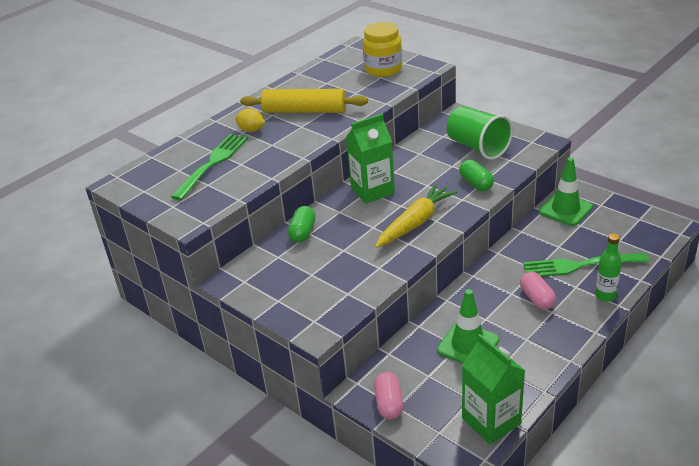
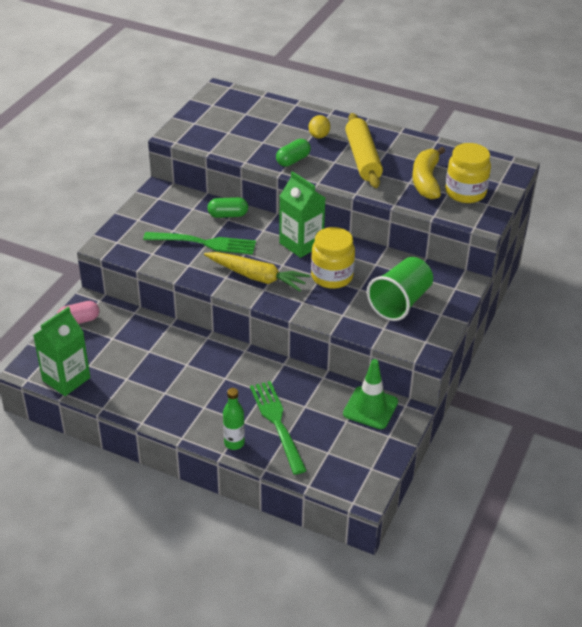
camera: 70 degrees right, 5 degrees up
green fork [171,134,248,200] -> green fork moved to [143,232,256,255]
green traffic cone [437,289,499,364] -> none
green capsule [459,160,494,191] -> green capsule moved to [276,139,311,167]
pink capsule [520,272,556,310] -> none
none -> yellow jar [311,227,355,289]
none -> yellow banana [412,147,445,200]

